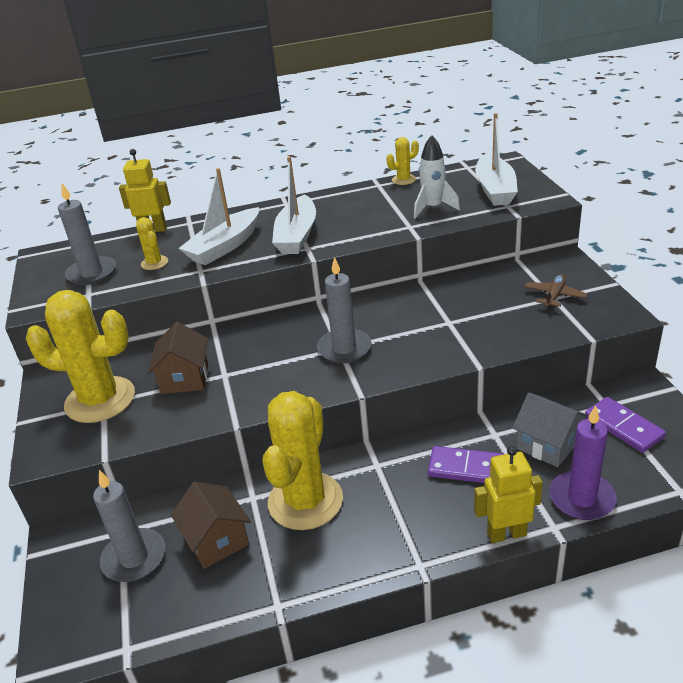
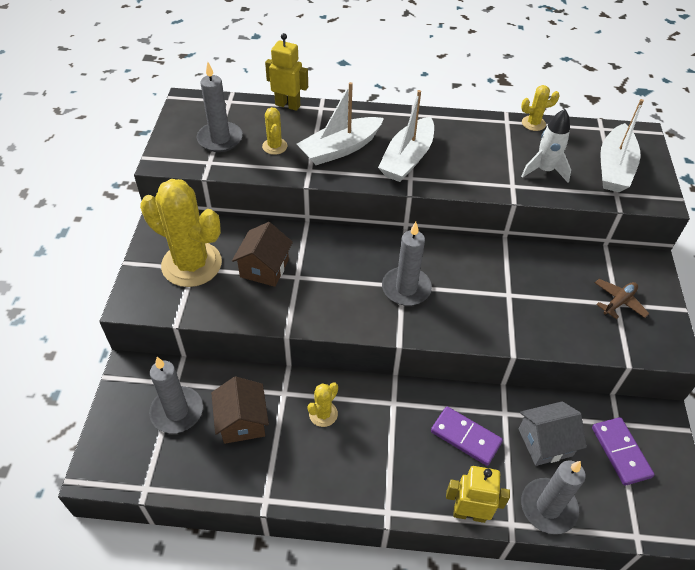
camera: 15 degrees right, 15 degrees up
yellow cactus [262,391,343,530] -> yellow cactus [307,382,338,427], size x0.45
grey house [512,393,588,467] -> grey house turned 75 degrees counterclockwise [519,401,587,466]
purple candle [550,405,617,520] -> grey candle [521,461,586,534]

